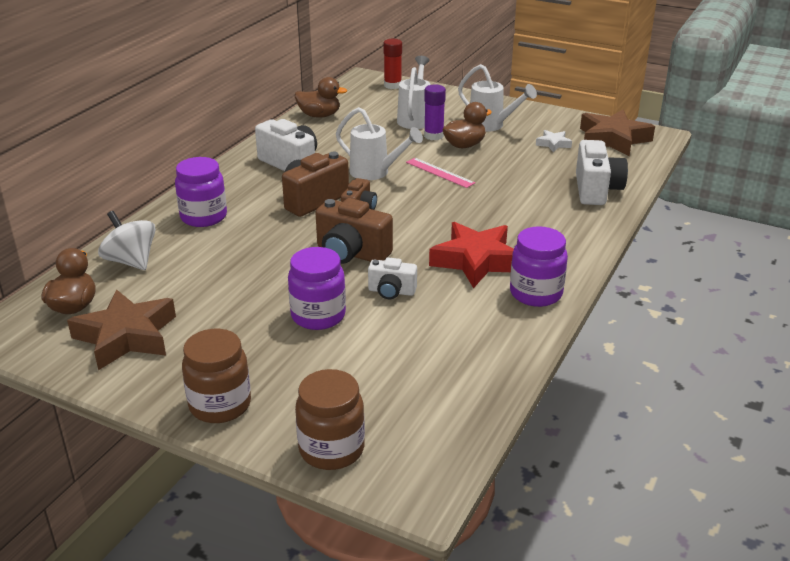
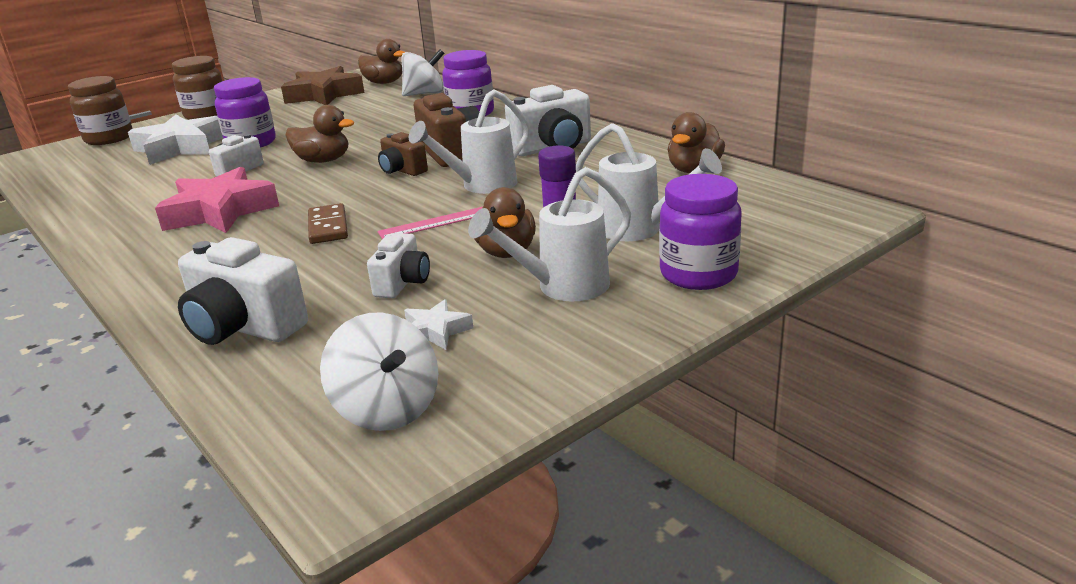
camera: 115 degrees right, 5 degrees down
brown camera [316,198,393,264] -> brown duck [285,105,354,163]
red glue stick [383,39,402,89] -> none
red star [429,222,514,288] -> pink star [155,167,279,233]
purple jar [510,226,568,307] -> purple jar moved to [659,174,742,290]
brown star [580,109,655,156] -> white spinning top [320,312,438,431]
none -> white star [128,115,223,165]
none -> brown domino [308,203,348,244]
none -> white camera [367,233,430,298]

